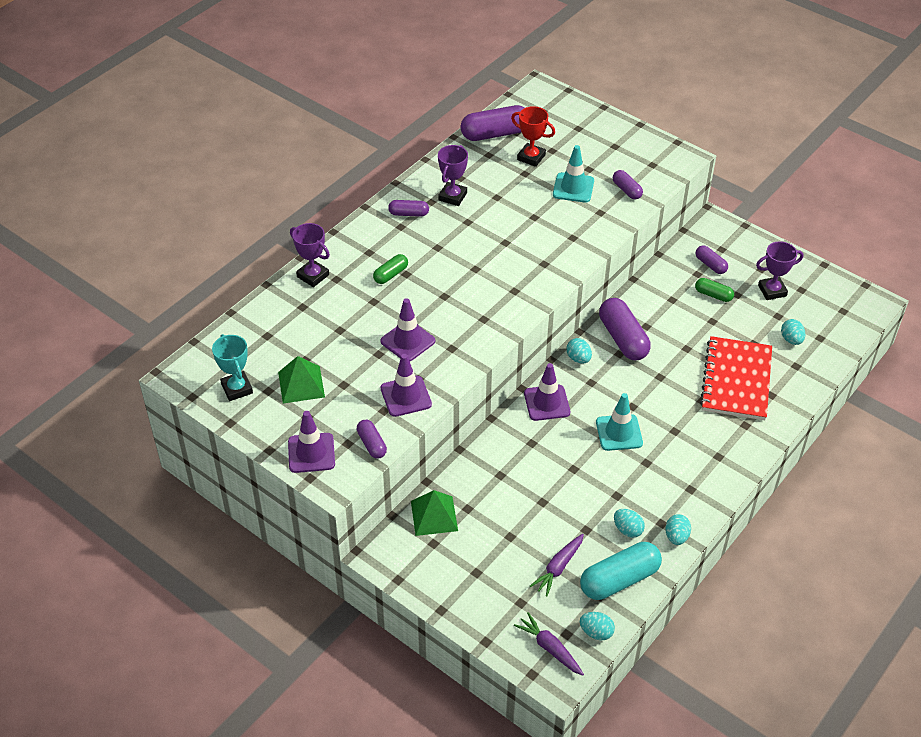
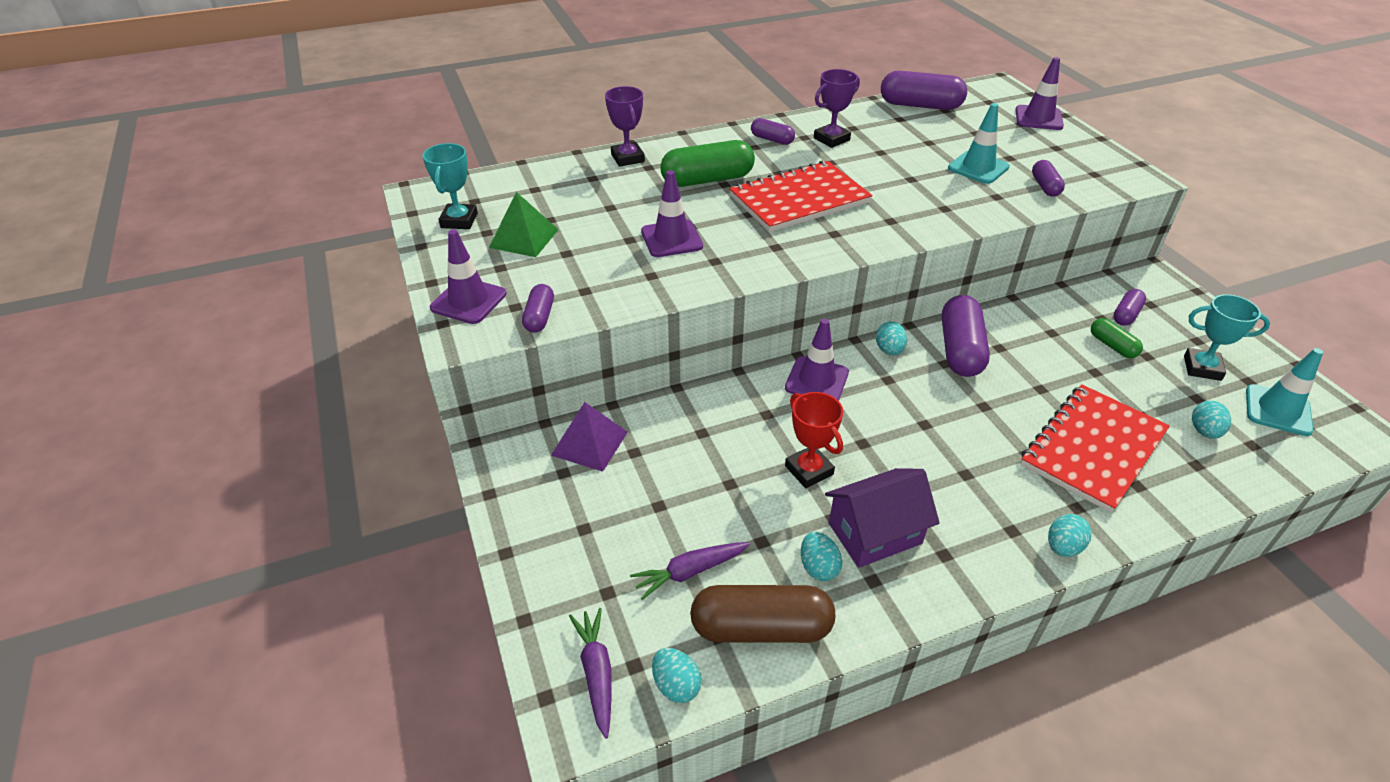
camera: 30 degrees right, 5 degrees down
green capsule [373,254,408,284] -> green capsule [660,140,755,187], size x1.87
purple traffic cone [381,354,432,417] -> purple traffic cone moved to [1015,57,1064,130]
green pyramid [411,490,458,536] -> purple pyramid [551,402,628,472]
red trophy [511,106,555,167] -> red trophy moved to [785,392,843,488]
turquoise capsule [580,542,662,600] -> brown capsule [690,585,835,643]
turquoise traffic cone [596,393,643,451] -> turquoise traffic cone moved to [1246,348,1323,436]
turquoise egg [665,514,691,545] -> turquoise egg moved to [1048,514,1092,557]
purple capsule [696,245,728,274] -> purple capsule turned 45 degrees clockwise [1113,289,1146,326]
purple trophy [756,241,803,300] -> turquoise trophy [1184,294,1270,381]
none -> red notebook [729,161,872,232]
none -> purple house [825,468,940,568]

